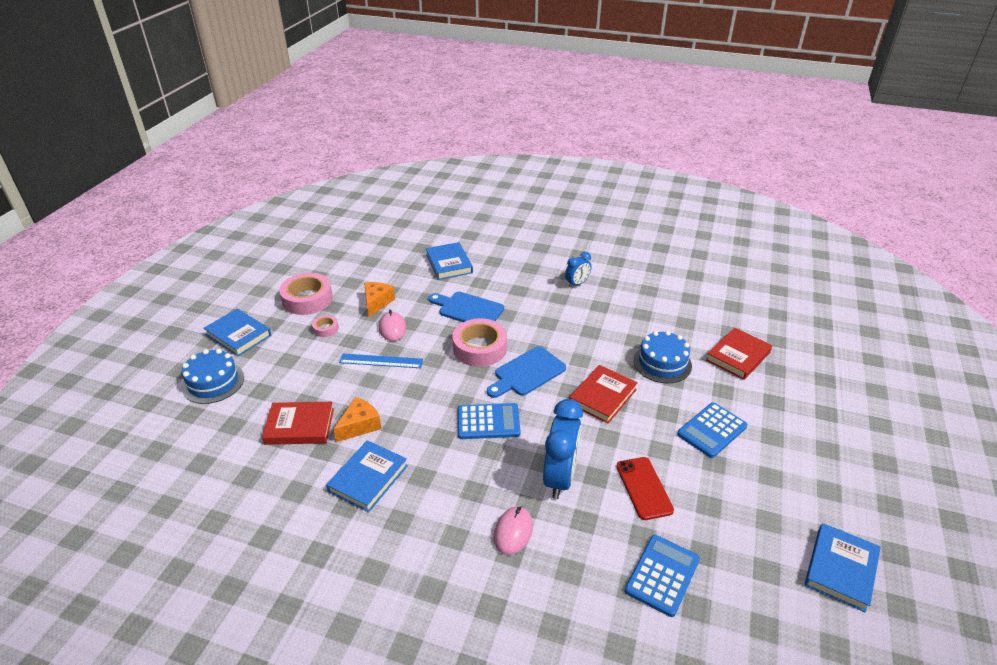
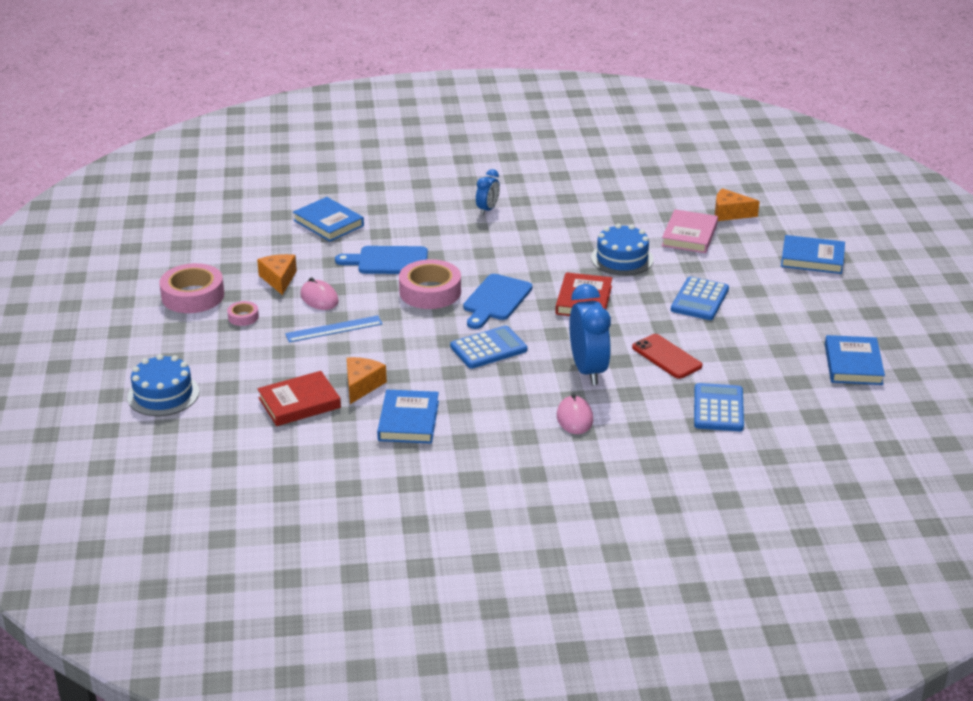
camera: 25 degrees left, 5 degrees down
blue book [203,309,272,356] -> blue book moved to [781,235,845,274]
red book [706,328,772,380] -> pink book [661,209,718,253]
none -> orange cheese [715,188,760,221]

